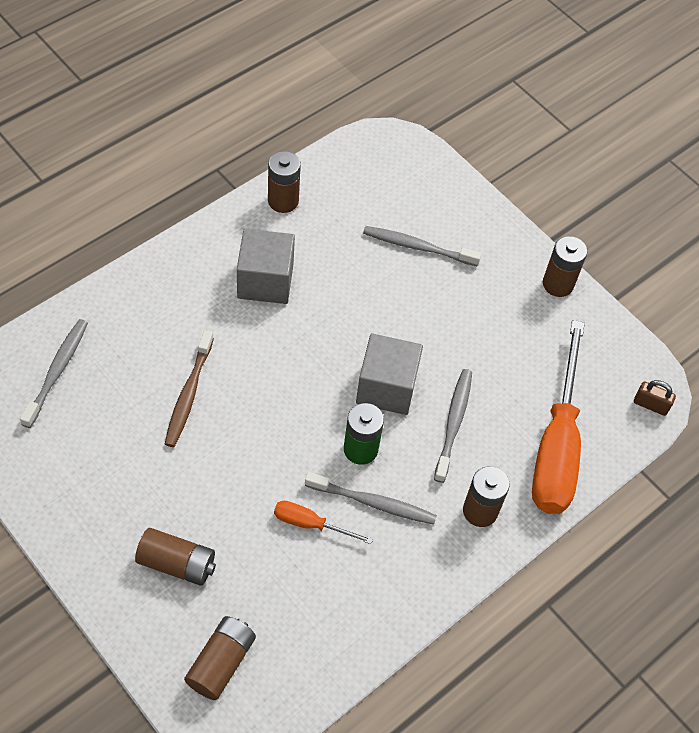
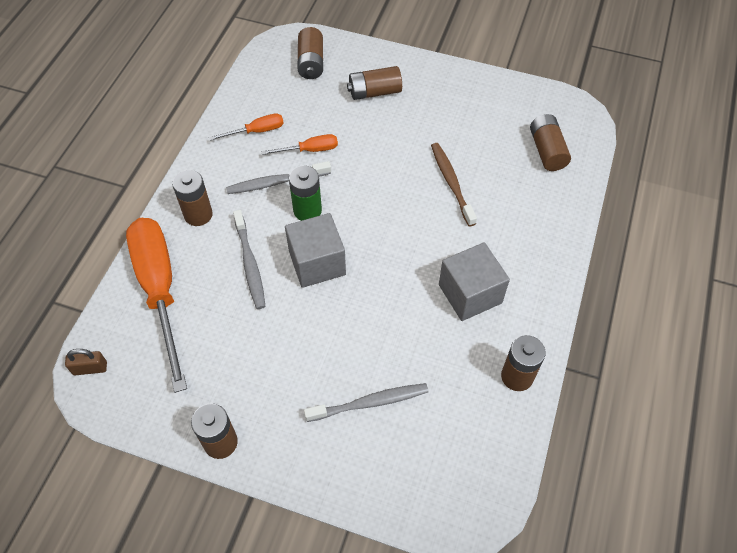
camera: 155 degrees right, 0 degrees up
grey toothbrush [20,319,88,428] -> brown battery [530,114,571,171]
none -> orange screwdriver [209,113,284,141]

